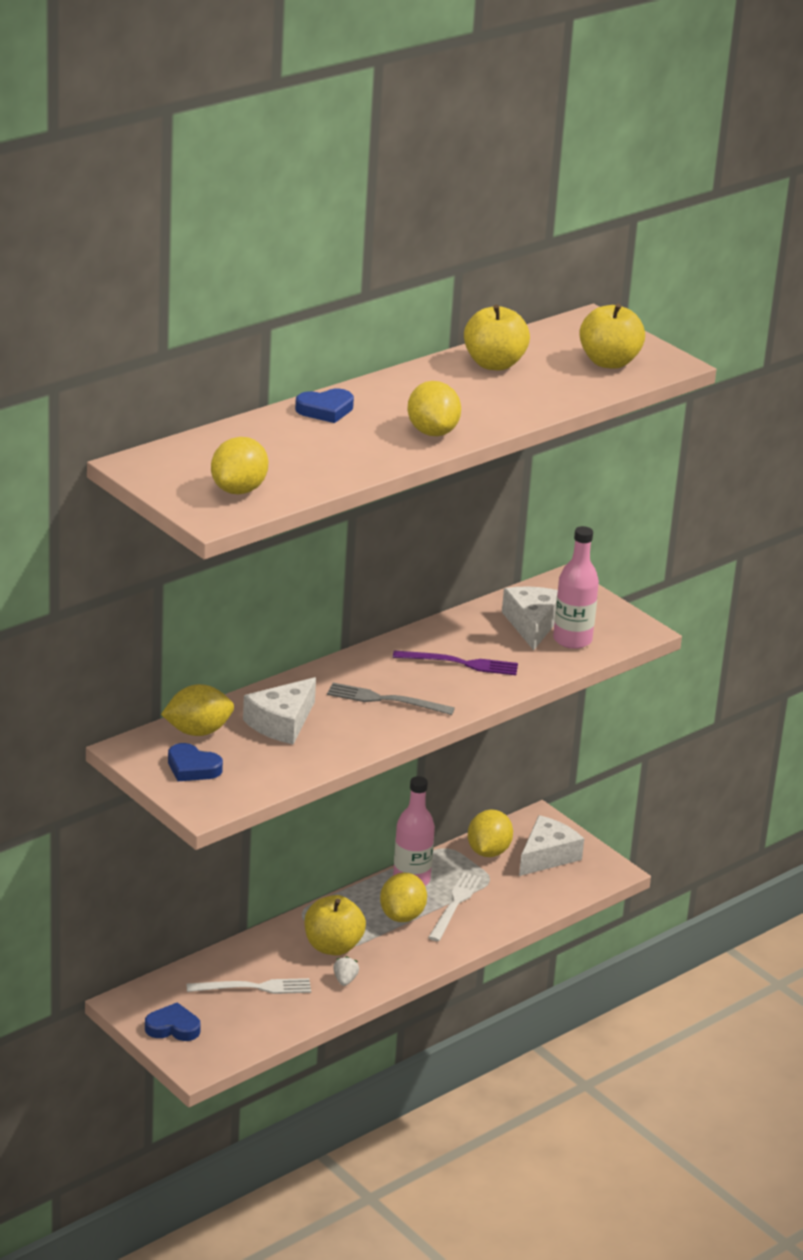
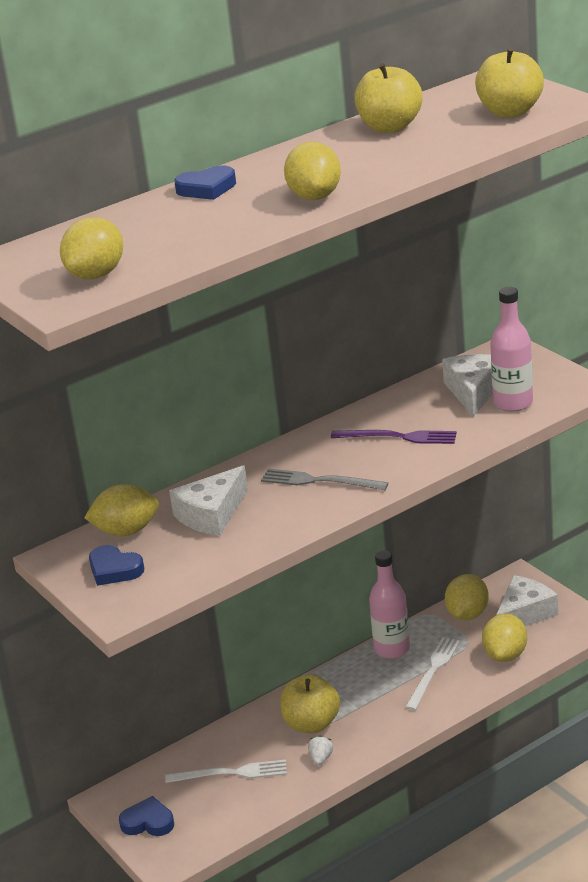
camera: 10 degrees right, 0 degrees up
yellow lemon [380,872,427,922] -> yellow lemon moved to [482,614,527,662]

